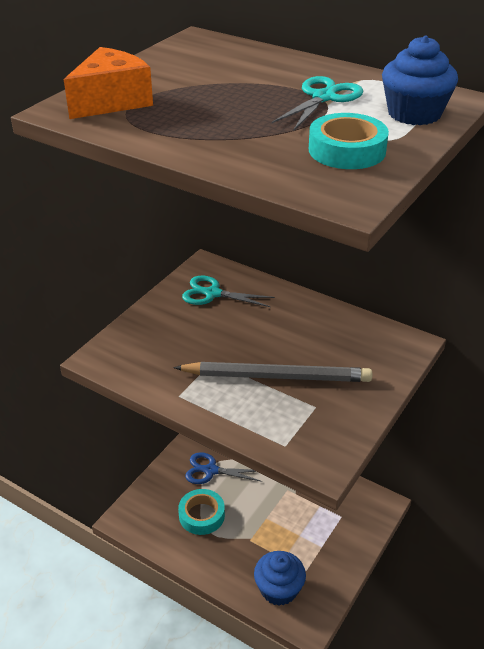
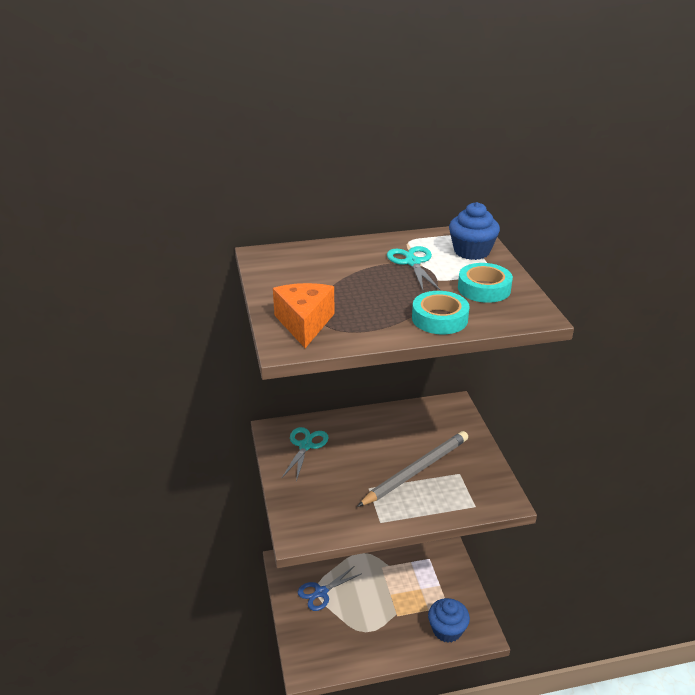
camera: 45 degrees left, 5 degrees down
turquoise tape [178,489,225,535] -> turquoise tape moved to [412,291,470,334]
turquoise scissors [182,276,275,307] -> turquoise scissors turned 135 degrees clockwise [281,427,329,482]

